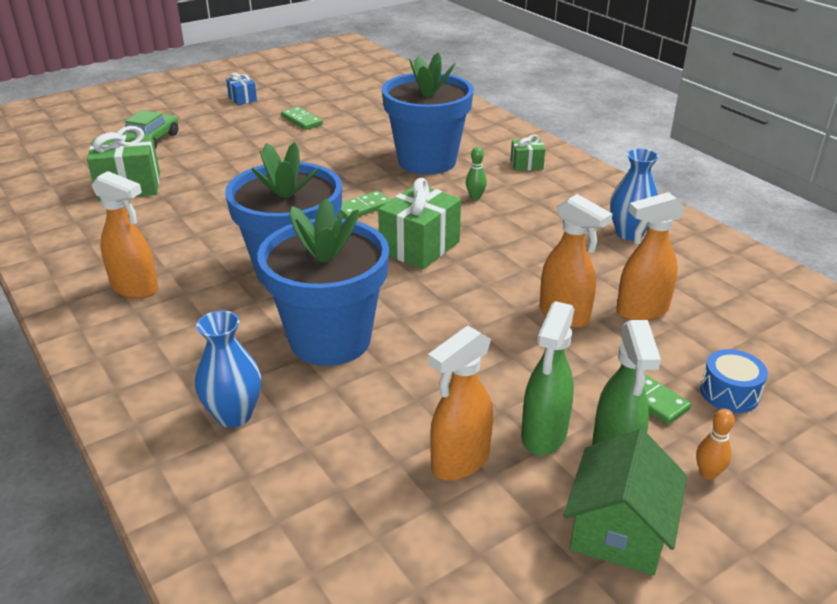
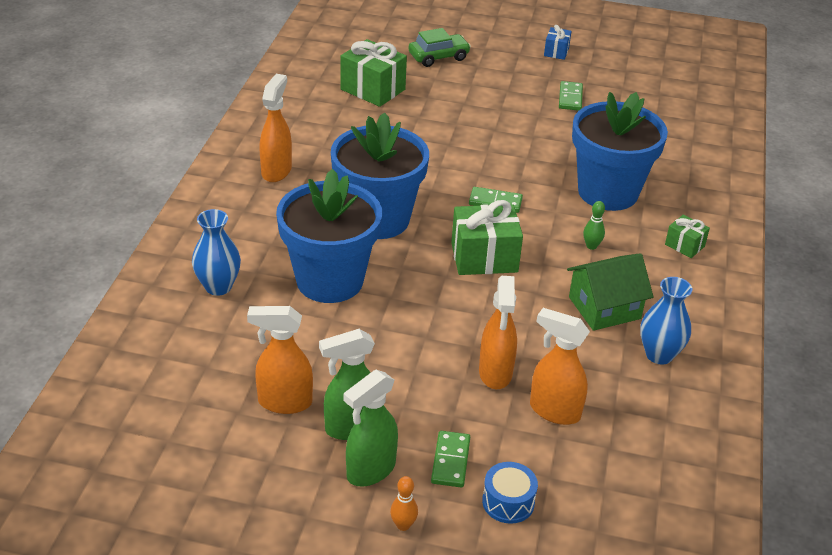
camera: 45 degrees right, 5 degrees up
orange spray bottle [92,171,158,299] -> orange spray bottle turned 150 degrees counterclockwise [259,74,292,182]
green house [564,429,687,576] -> green house moved to [567,253,653,331]

